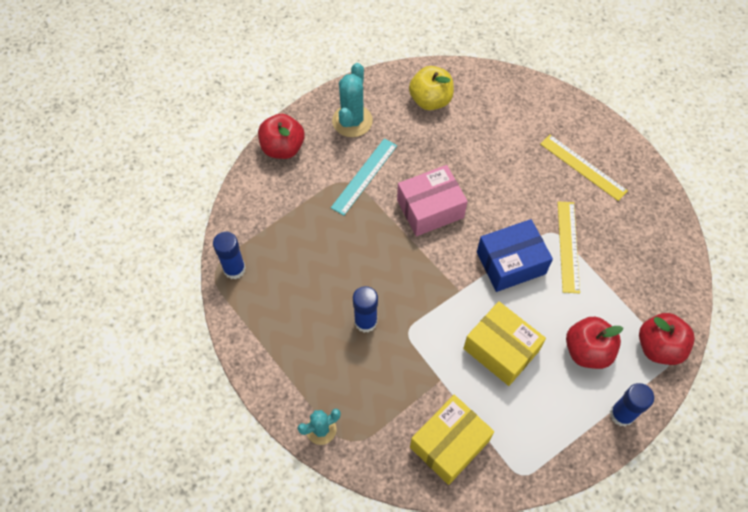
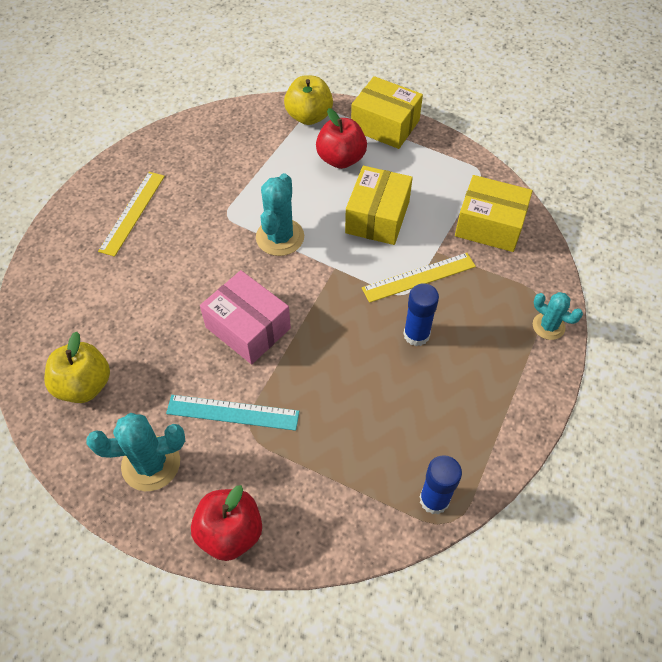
camera: 115 degrees left, 5 degrees down
blue box [477,219,553,292] -> turquoise cactus [256,173,304,256]
yellow ruler [558,202,580,293] -> yellow ruler moved to [362,253,476,303]
blue glue stick [610,383,654,426] -> yellow box [351,76,423,149]
red apple [639,313,695,365] -> yellow apple [284,75,333,125]

